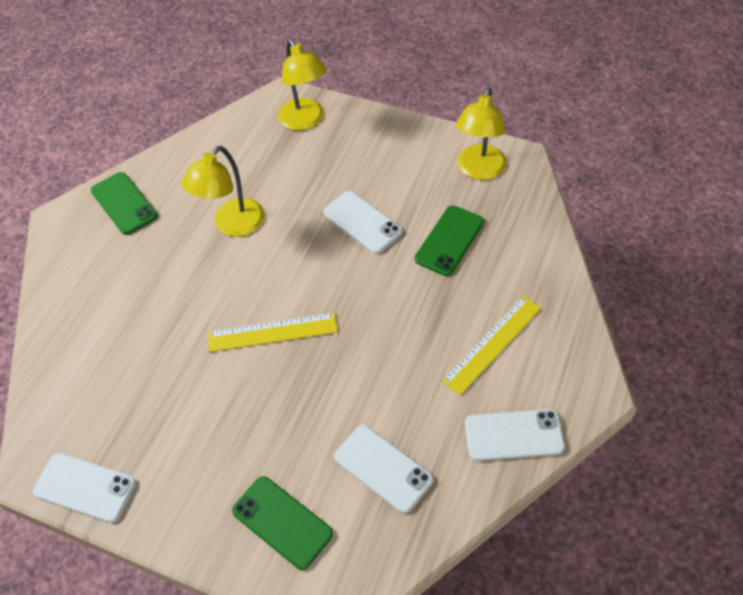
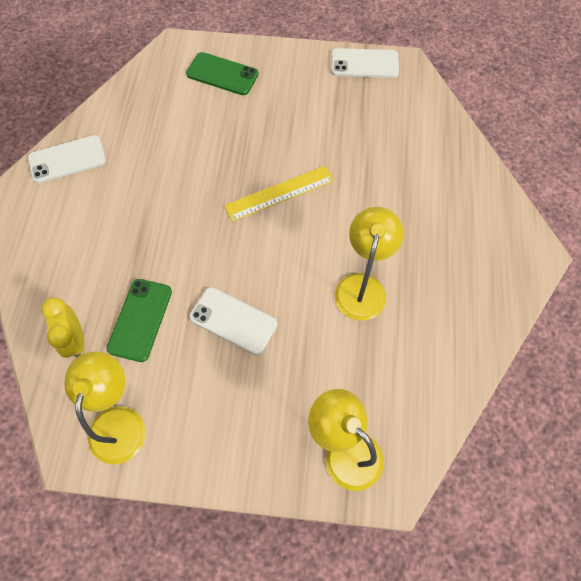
camera: 160 degrees right, 10 degrees up
green phone [91,172,157,235] -> none
white phone [334,425,433,513] -> none
yellow ruler [442,296,541,395] -> none
none -> yellow clock [41,297,85,358]

